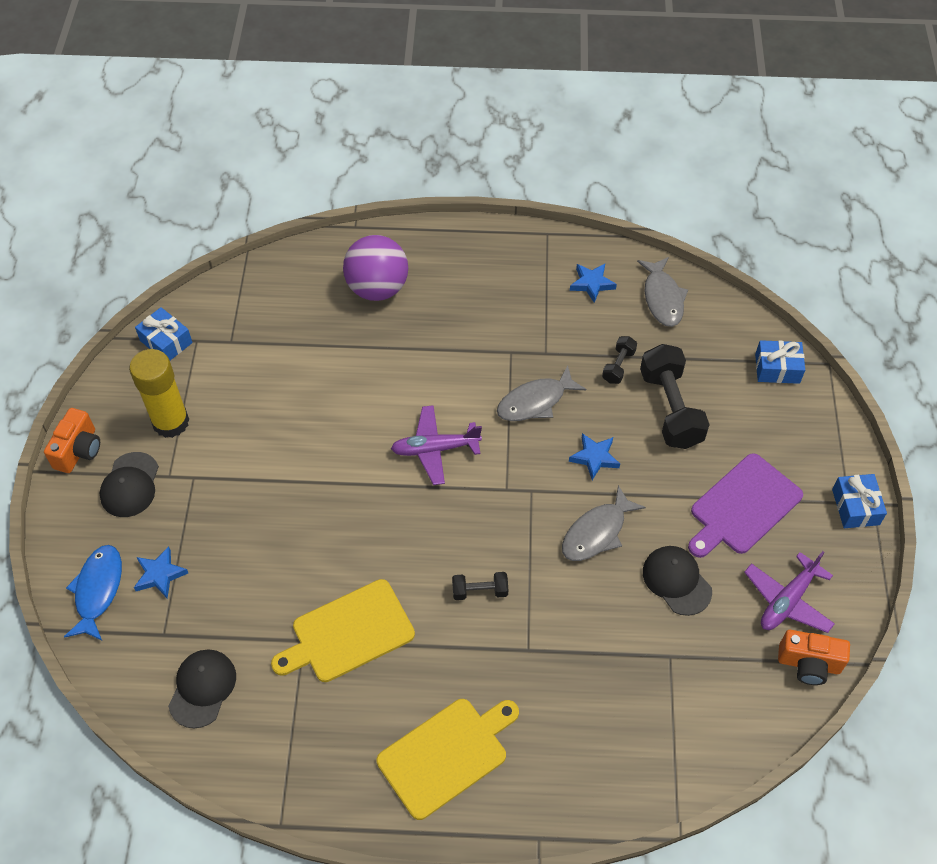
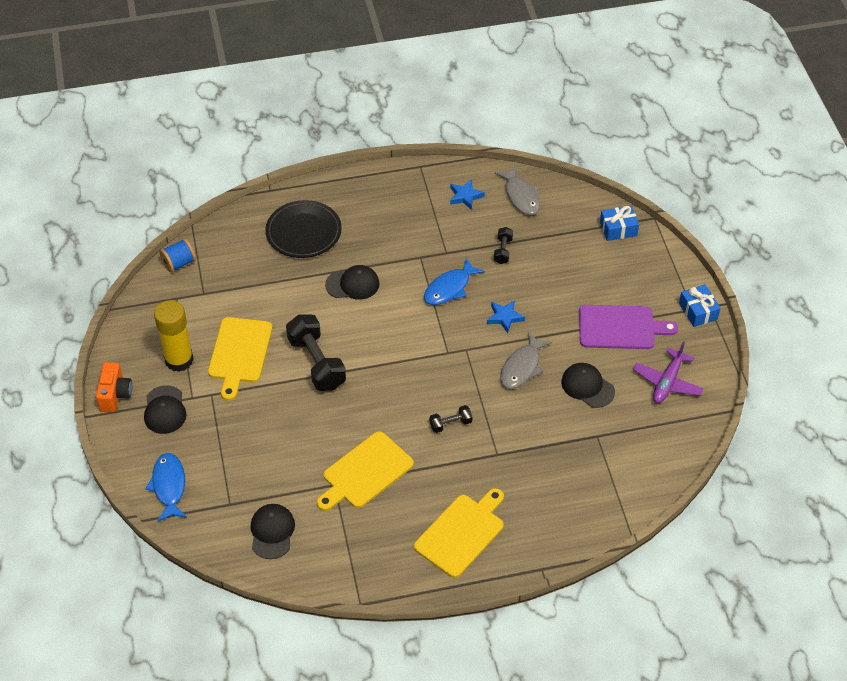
camera: 15 degrees left, 5 degrees down
blue star [134,546,188,598] -> none
blue gift [135,307,193,360] -> none
purple ball [343,235,408,301] -> black plate [265,200,342,258]
purple plane [391,405,482,485] -> none
grey fish [497,365,586,421] -> blue fish [424,258,485,305]
black dumbbell [640,344,710,449] -> black dumbbell moved to [286,314,346,391]
purple cutting board [688,453,803,558] -> purple cutting board turned 120 degrees counterclockwise [579,305,678,349]
orange camera [778,630,850,685] -> none
none -> blue spool [159,239,196,273]
none -> yellow cutting board [208,317,273,401]
none -> black cap [325,265,380,300]

